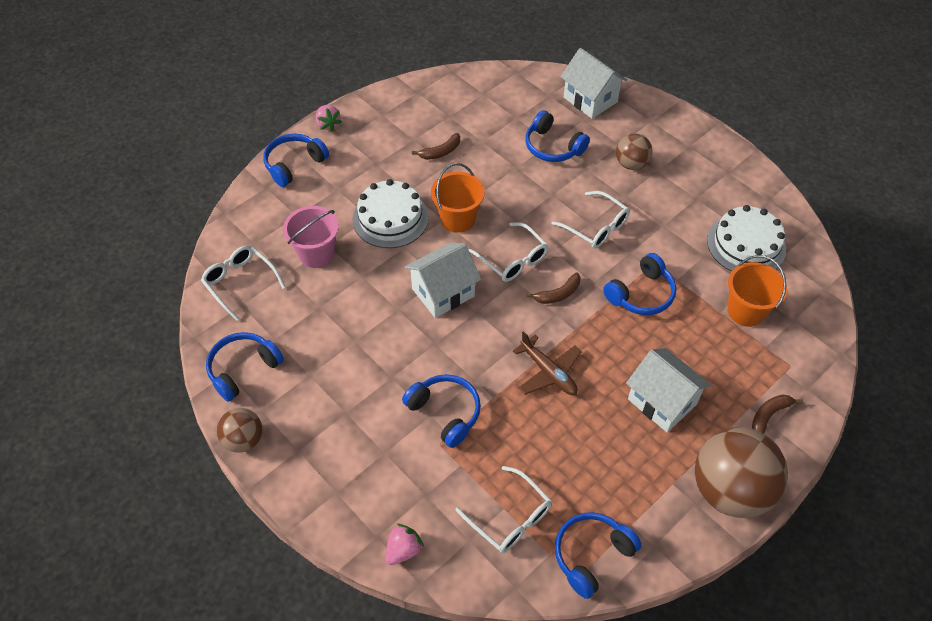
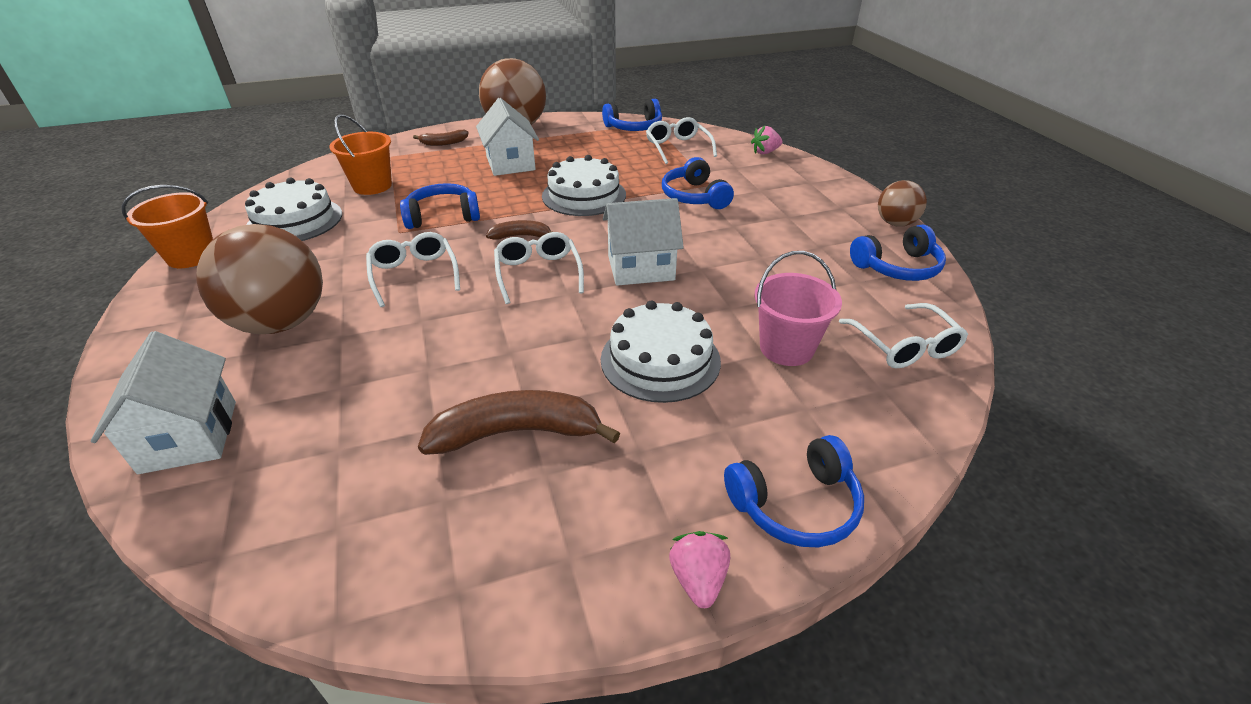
camera: 155 degrees left, 15 degrees down
brown banana [412,133,460,160] -> brown banana [418,390,620,455], size x1.87
orange bucket [431,163,485,233] -> orange bucket moved to [122,185,213,268]
brown plane [513,331,582,395] -> white cake [542,155,626,216]
blue headphones [525,110,590,162] -> none
brown ball [616,133,653,170] -> brown ball [196,224,323,334], size x1.90

